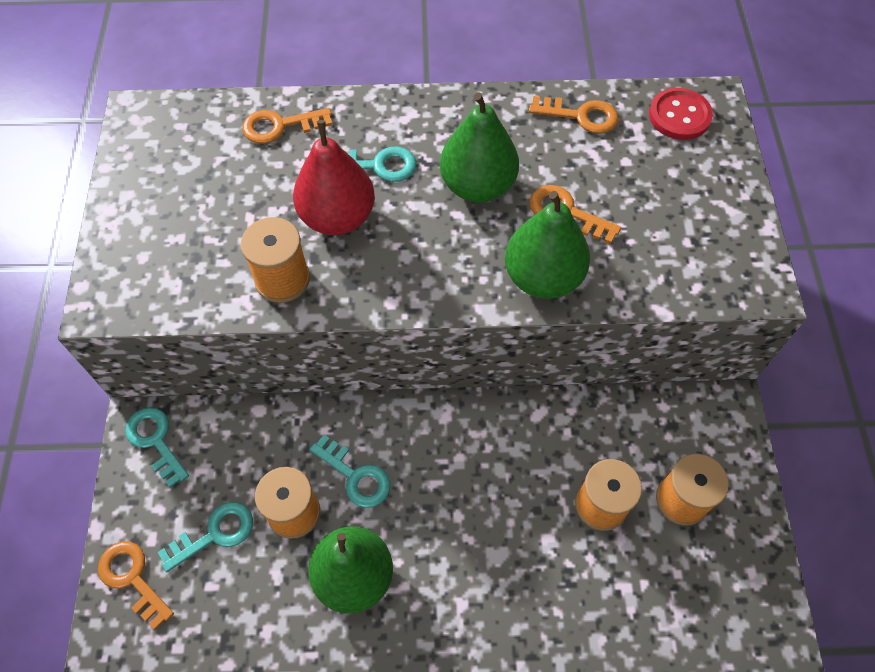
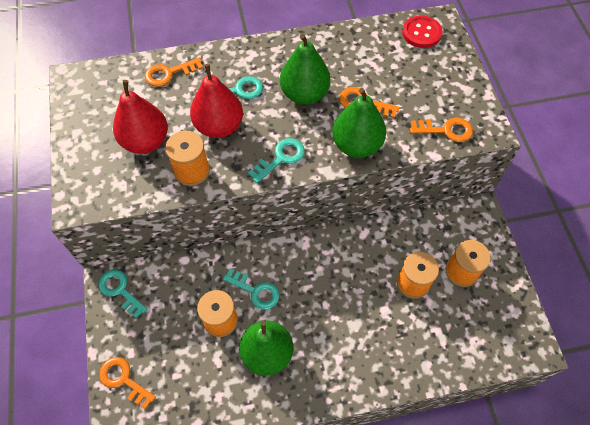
camera: 10 degrees left, 0 degrees up
turquoise key [158,502,253,572] -> turquoise key moved to [248,138,305,183]
orange key [529,96,619,134] -> orange key moved to [410,118,473,142]
none -> red pear [113,80,168,154]

